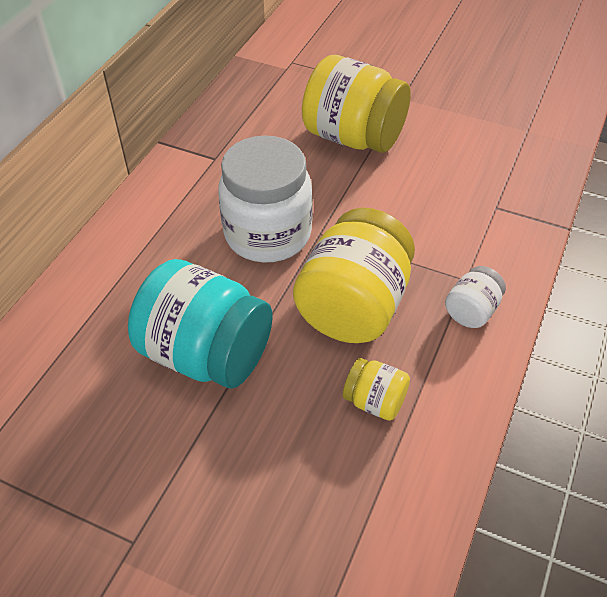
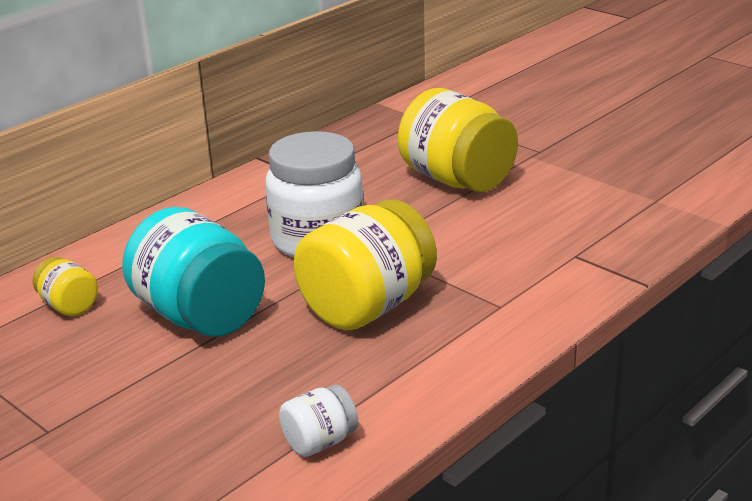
camera: 20 degrees right, 20 degrees down
yellow jar [343,358,410,421] -> yellow jar moved to [33,257,98,316]
white jar [445,266,506,328] -> white jar moved to [279,385,358,457]

